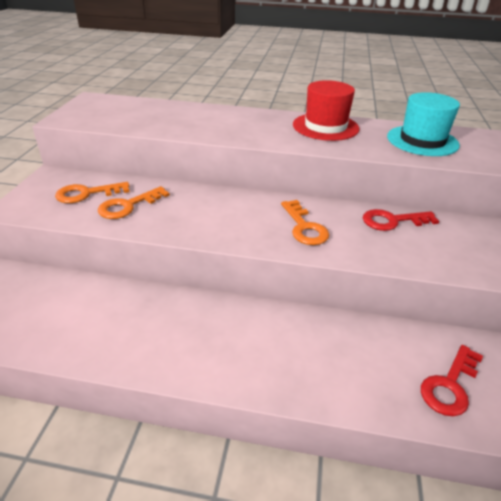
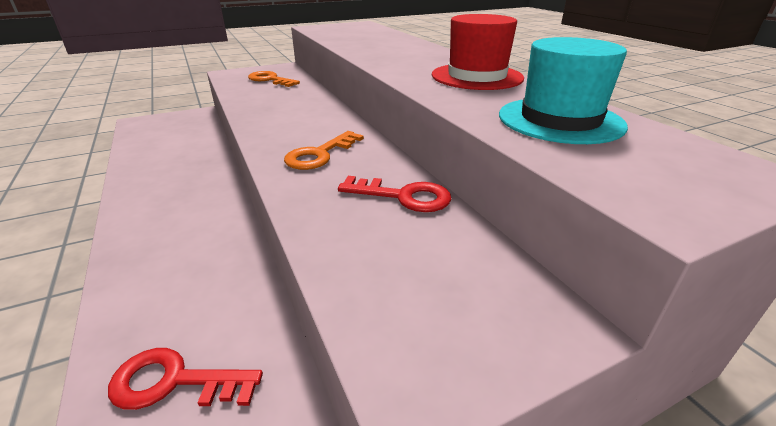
camera: 55 degrees right, 5 degrees down
orange key [98,186,170,219] -> none
red key [363,209,439,231] -> red key turned 150 degrees clockwise [338,176,451,212]

